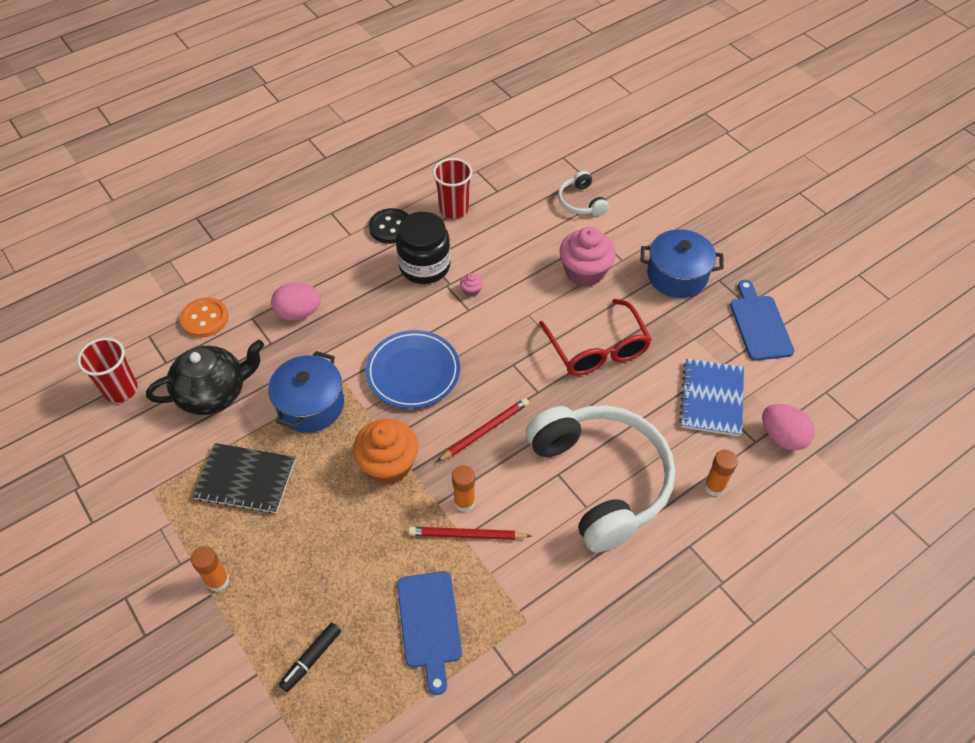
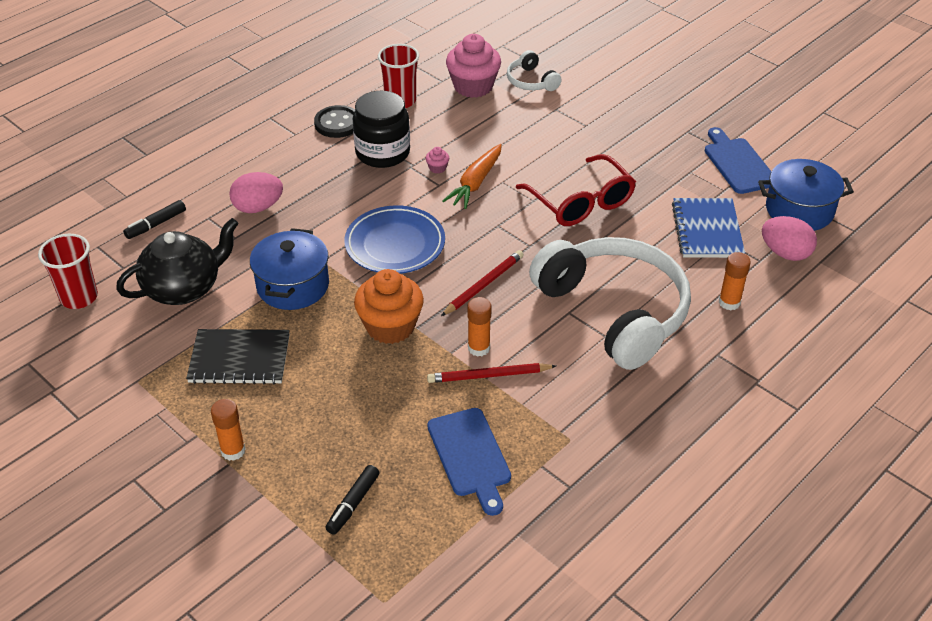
camera: 10 degrees left, 10 degrees down
orange button [180,297,228,338] -> black marker [123,200,186,239]
pink cupcake [559,227,616,287] -> pink cupcake moved to [446,34,501,98]
blue pot [640,229,724,298] -> blue pot moved to [758,159,854,231]
none -> orange carrot [442,144,502,209]

